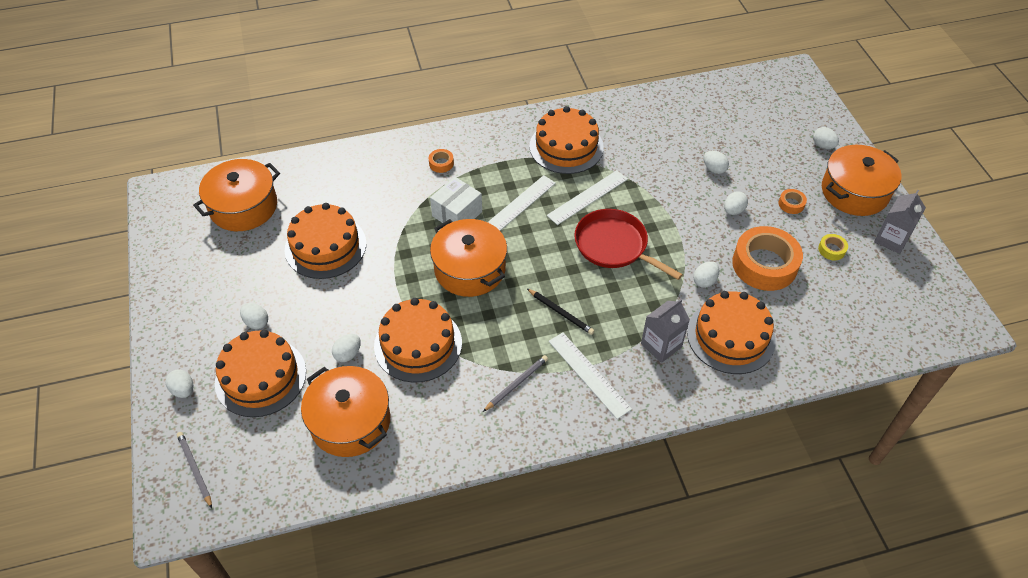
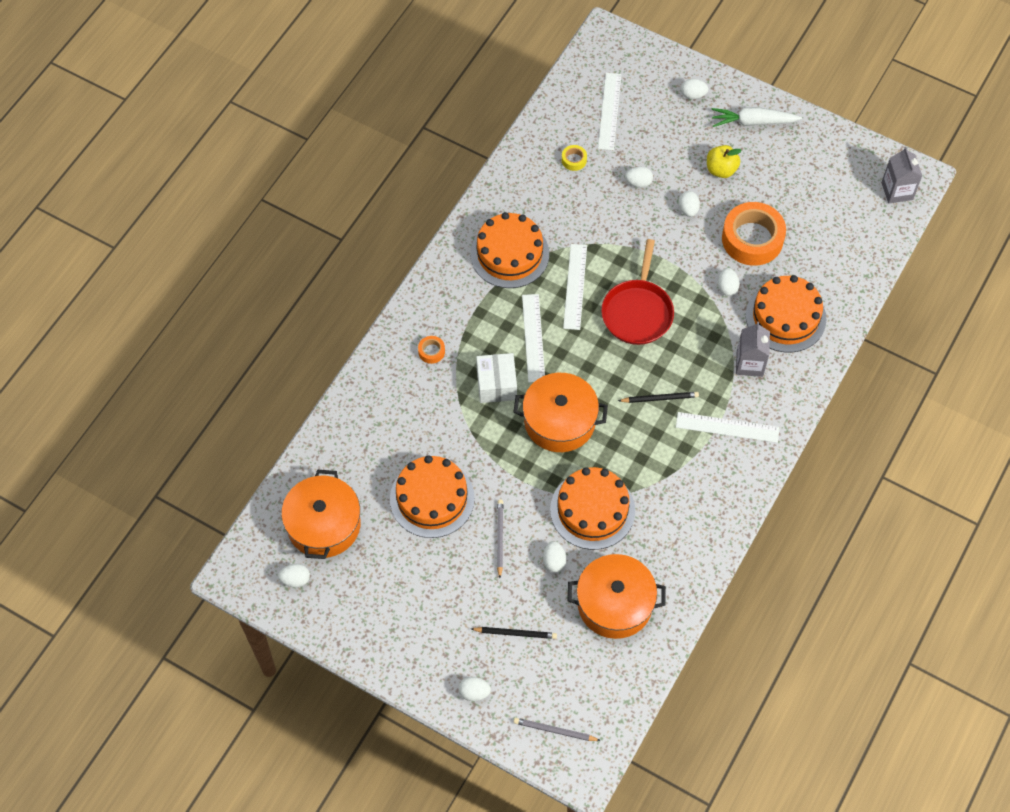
camera: 45 degrees left, 10 degrees up
orange cake [215,330,306,417] -> black pencil [471,627,557,639]
white egg [240,303,268,329] -> white egg moved to [278,564,310,587]
grey pencil [483,355,548,412] -> grey pencil moved to [497,500,503,578]
red pan [574,209,683,280] -> red pan turned 75 degrees counterclockwise [601,239,674,345]
orange tape [778,189,807,214] -> yellow apple [707,145,742,178]
yellow tape [818,234,848,260] -> yellow tape moved to [562,145,587,171]
orange pot [822,145,901,216] -> white carrot [711,107,802,127]
grey carton [874,190,926,254] -> grey carton moved to [881,147,922,204]
none -> white ruler [598,73,621,150]

